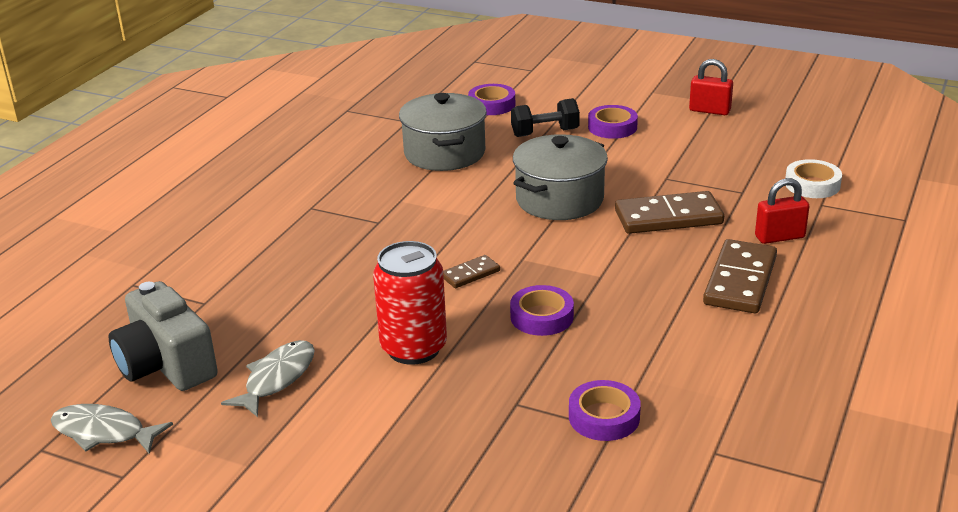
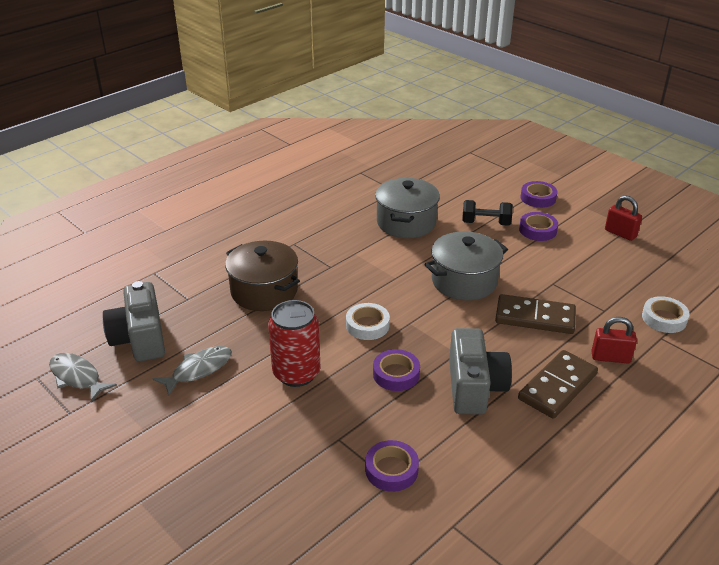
camera: 20 degrees right, 5 degrees up
brown domino [443,255,500,288] -> white tape [346,303,390,340]
purple tape [468,84,515,115] -> purple tape moved to [521,181,557,208]
none -> brown pot [225,241,300,311]
none -> grey camera [449,328,512,415]

